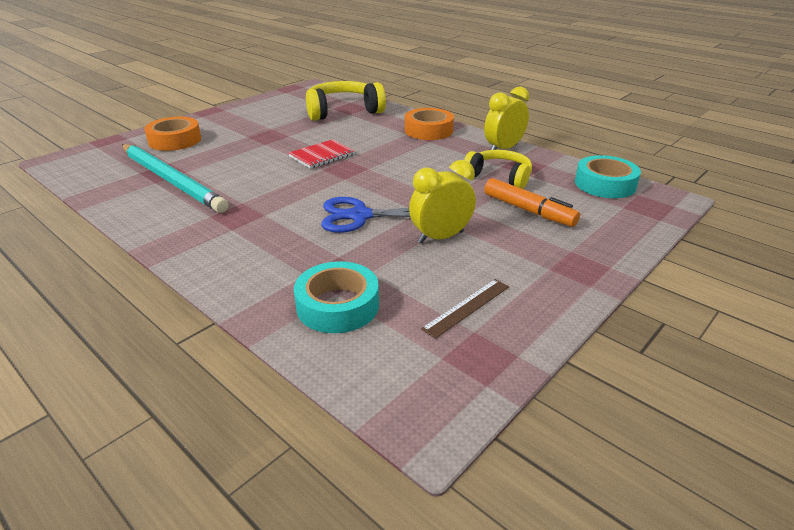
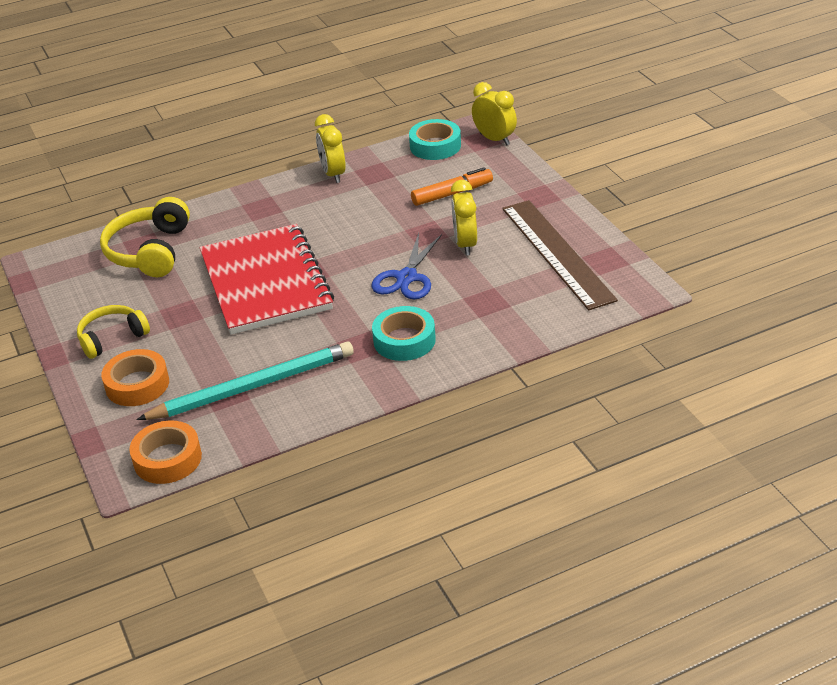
camera: 65 degrees left, 5 degrees up
red notebook [289,139,355,169] -> red notebook [200,224,334,335], size x2.42
turquoise tape [294,261,379,333] -> turquoise tape moved to [372,306,436,361]
orange tape [405,108,454,140] -> orange tape moved to [130,421,202,484]
brown ruler [421,279,509,339] -> brown ruler [502,200,618,310], size x2.38
yellow headphones [464,150,532,189] -> yellow headphones moved to [77,305,150,359]
none -> yellow clock [472,82,517,145]

